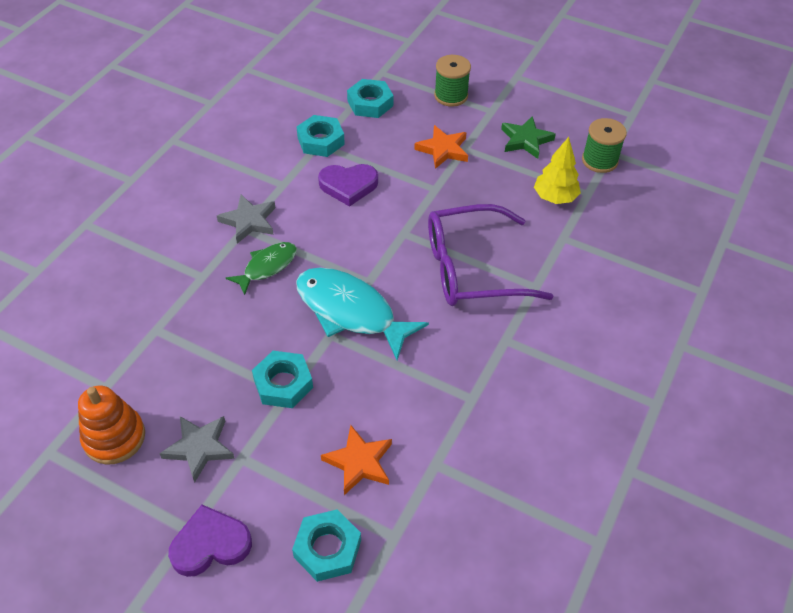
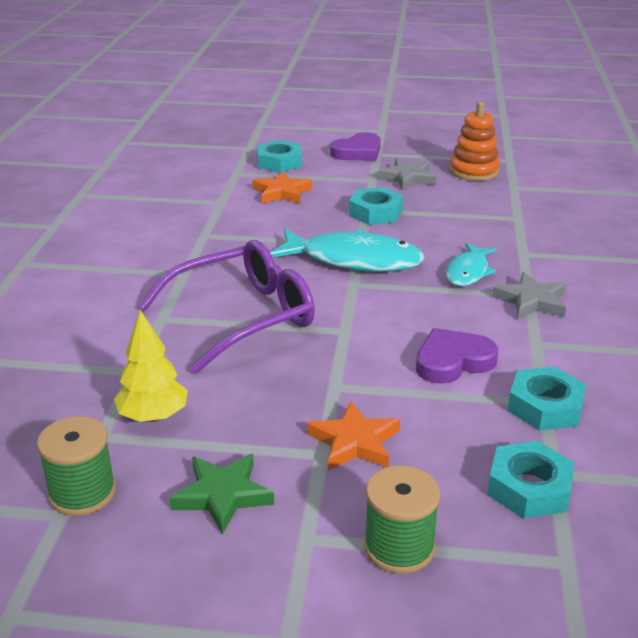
camera: 160 degrees right, 20 degrees down
green fish [226,242,297,295] -> turquoise fish [446,243,497,286]

